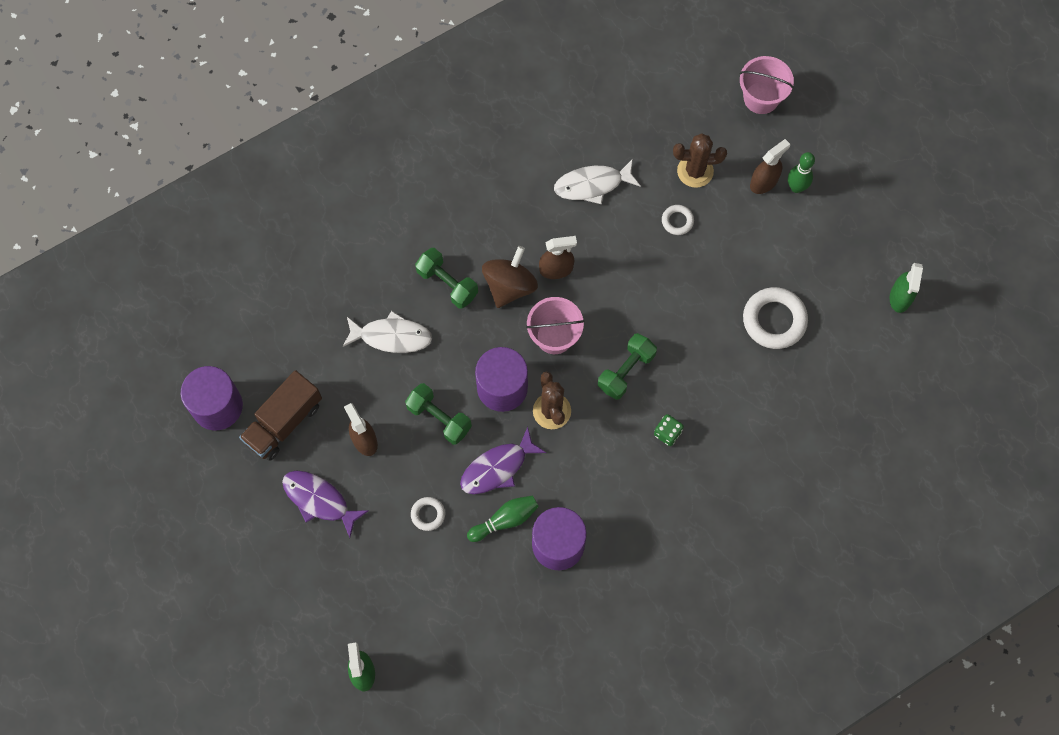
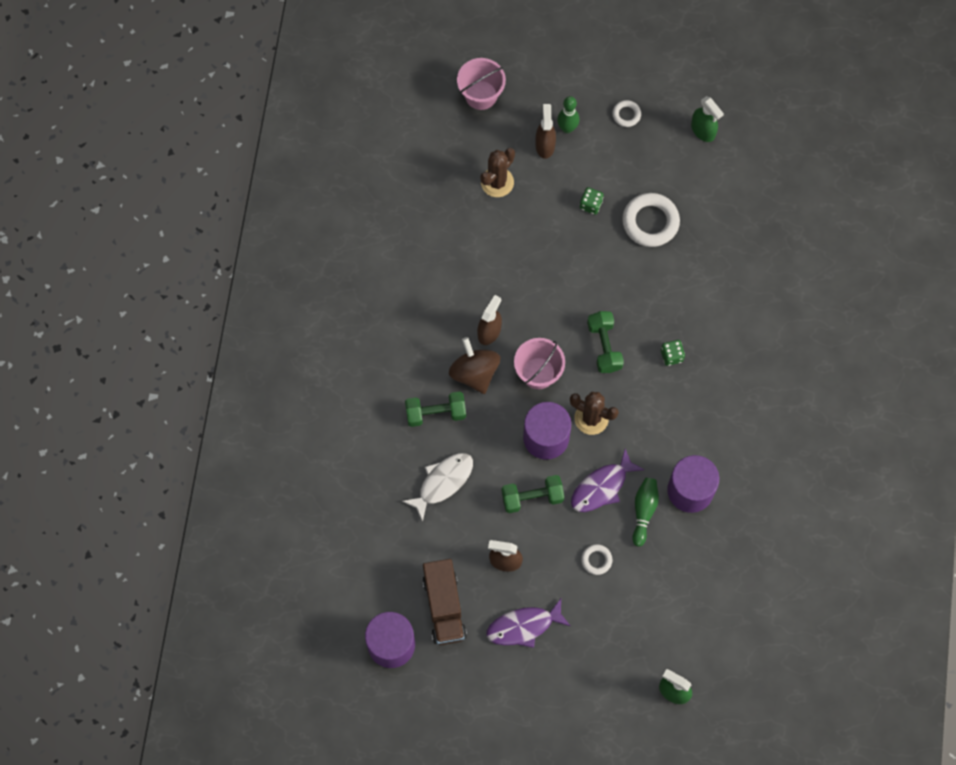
camera: 50 degrees left, 0 degrees up
purple fish [460,427,546,494] -> purple fish turned 45 degrees clockwise [571,449,645,512]
white fish [554,159,641,205] -> none
white ring [662,205,694,235] -> white ring moved to [612,100,641,127]
none -> green dice [580,187,604,215]

